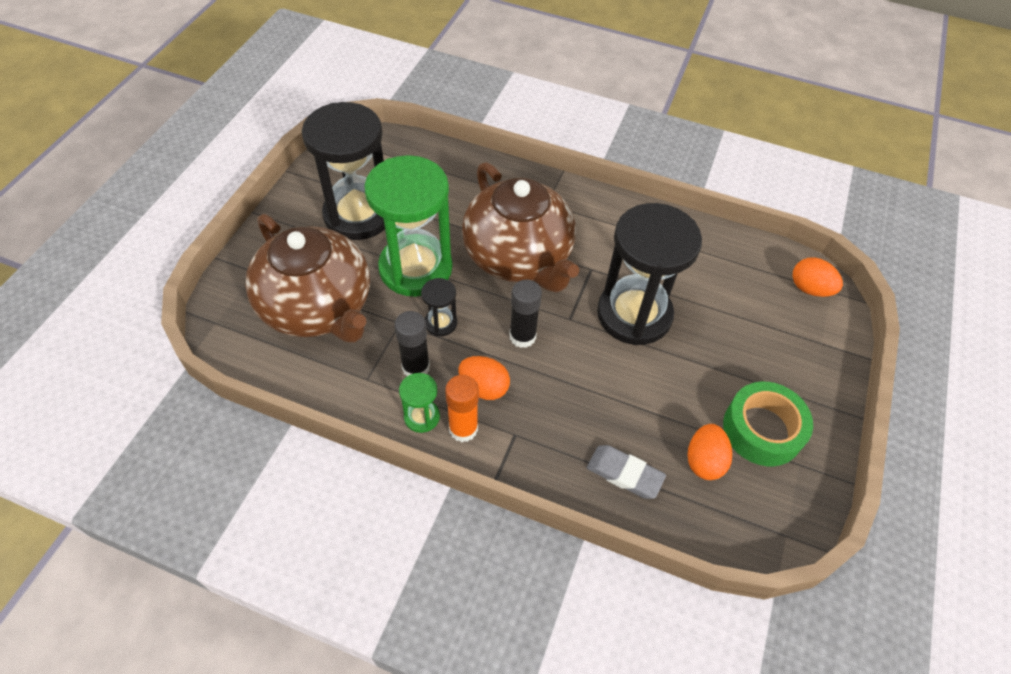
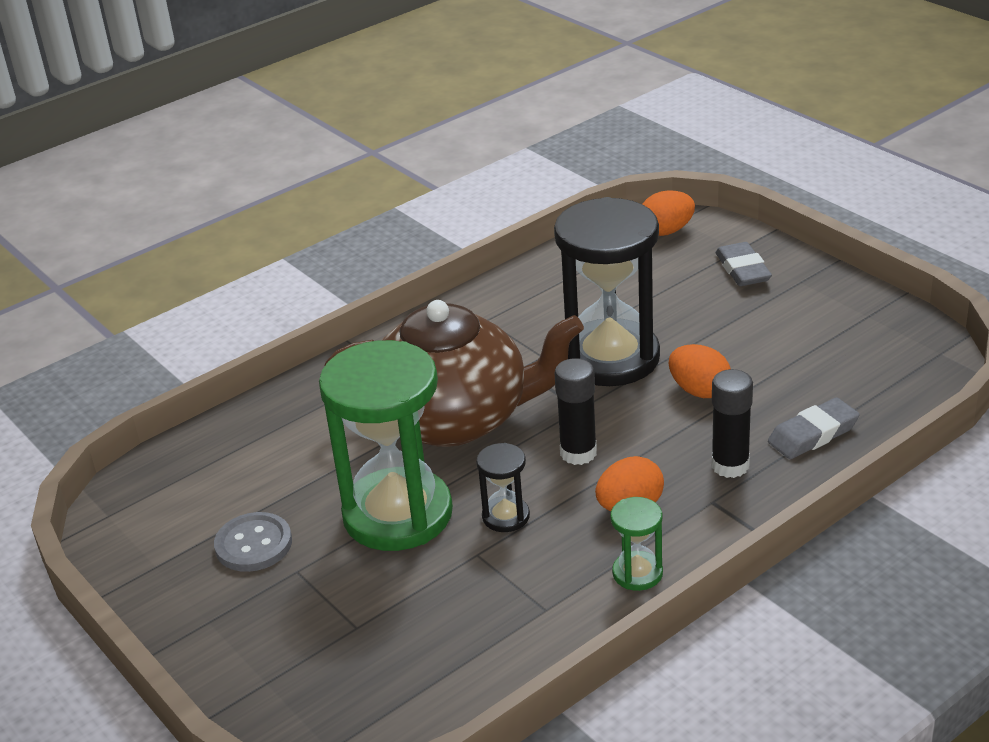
camera: 55 degrees left, 20 degrees down
brown teapot [245,214,370,343] -> none
black hourglass [302,102,385,240] -> grey button [214,512,292,572]
black glue stick [394,311,430,376] -> black glue stick moved to [712,369,753,478]
orange glue stick [445,375,479,442] -> none
orange egg [687,424,732,480] -> orange egg moved to [669,344,731,398]
green tape [723,382,813,466] -> none
none -> grey eraser [715,242,772,286]

